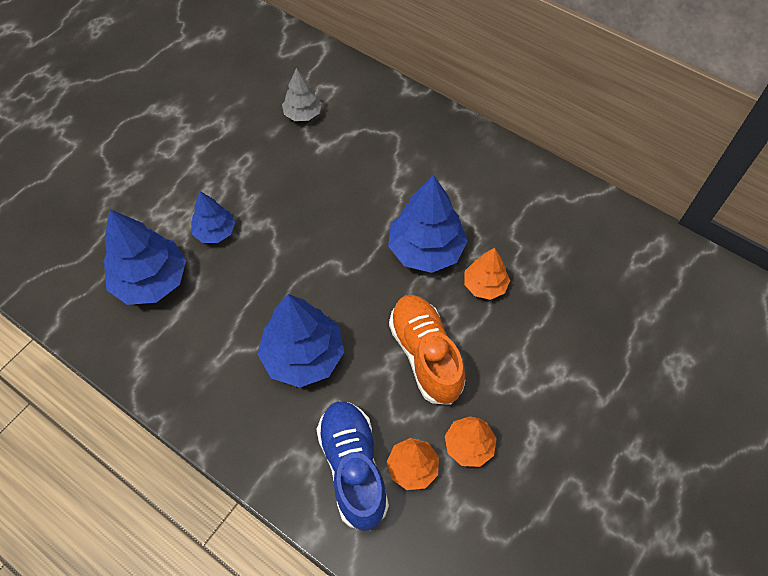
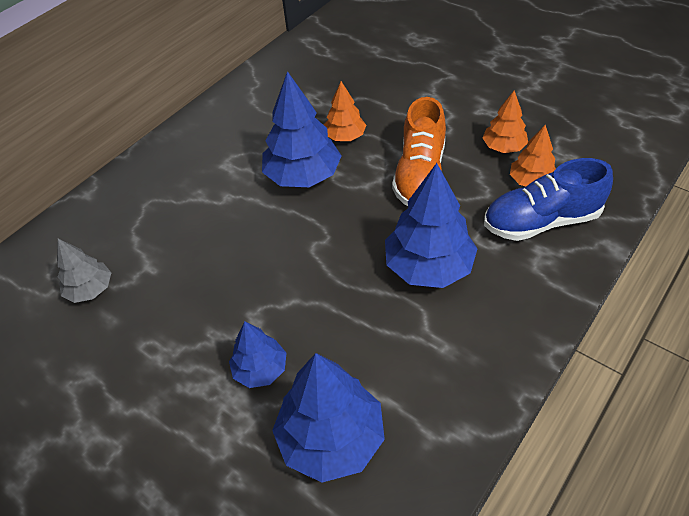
camera: 85 degrees left, 10 degrees down
orange shoe [389,295,465,405] -> orange shoe turned 60 degrees counterclockwise [392,97,446,206]

